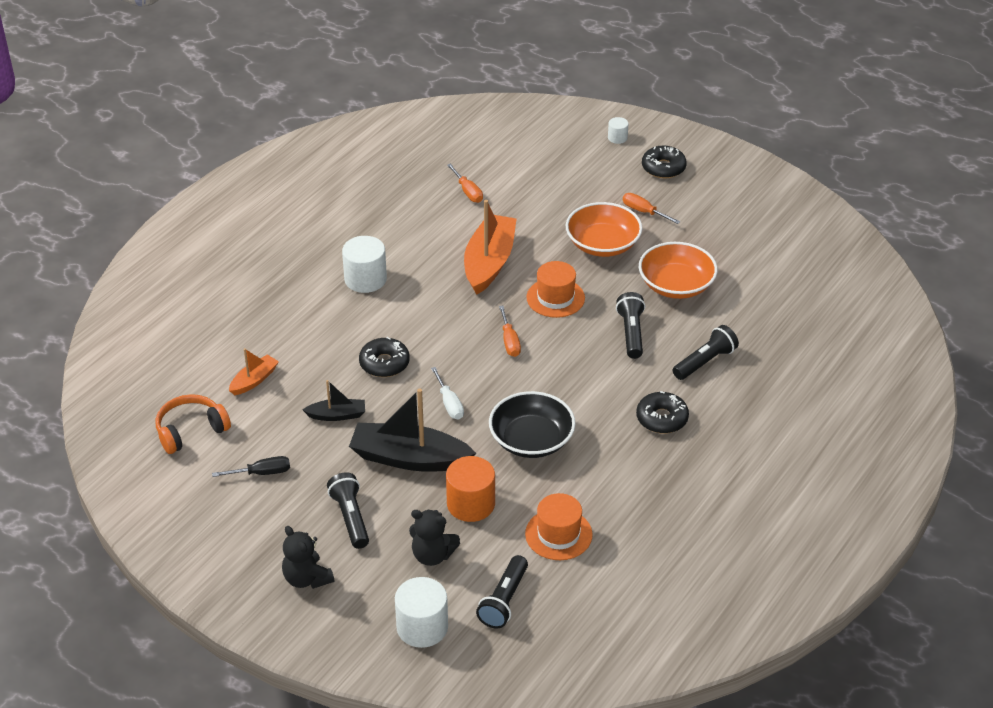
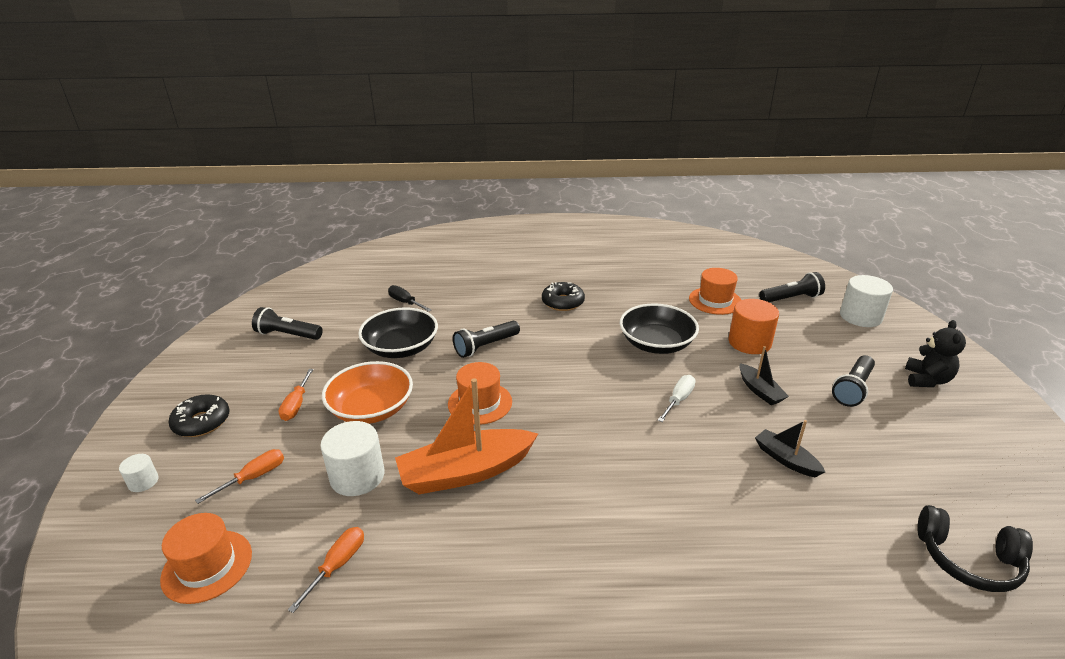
camera: 125 degrees left, 10 degrees down
orange headphones [156,394,231,454] -> black headphones [917,505,1033,592]
black screwdriver [212,456,290,477] -> black screwdriver moved to [388,285,431,312]
orange boat [229,348,279,395] -> none
white cylinder [342,236,387,293] -> white cylinder moved to [320,421,384,496]
black boat [349,389,476,472] -> black boat [739,346,789,405], size x0.51
black donut [359,337,410,377] -> none
black teddy bear [409,509,460,566] -> none
orange screwdriver [499,306,521,357] -> orange screwdriver moved to [195,449,284,504]
orange bowl [639,242,718,299] -> black bowl [358,307,438,358]
black flashlight [673,325,739,380] -> black flashlight moved to [252,307,323,340]
none -> orange hat [160,513,252,604]

